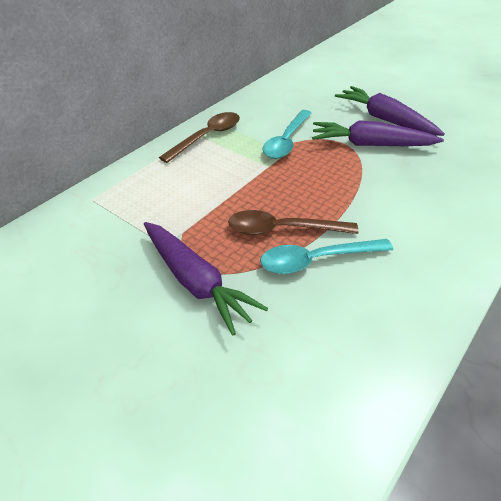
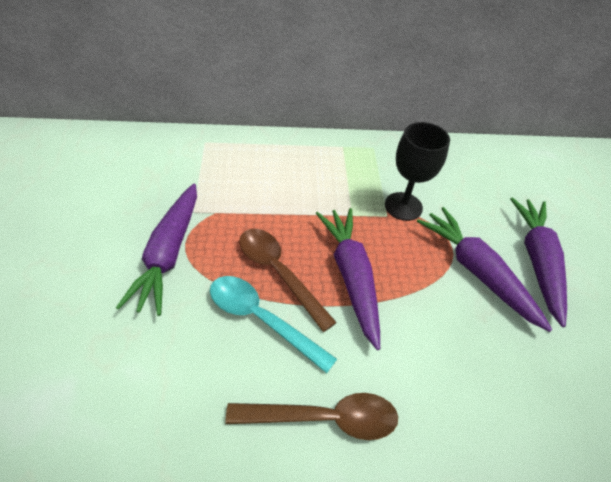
camera: 45 degrees right, 5 degrees up
brown spoon [159,112,240,163] -> brown spoon moved to [225,393,398,440]
turquoise spoon [263,110,312,159] -> black goblet [385,122,450,221]
none -> purple carrot [316,208,380,350]

